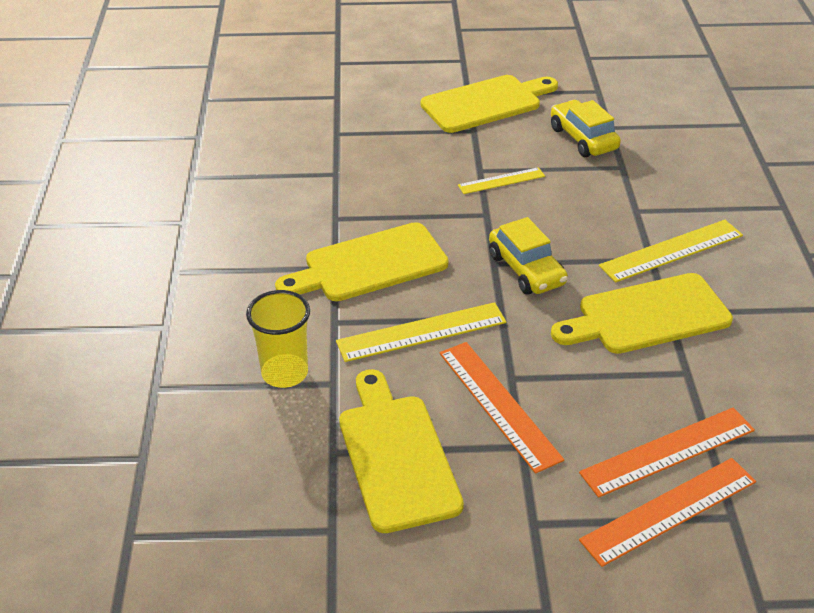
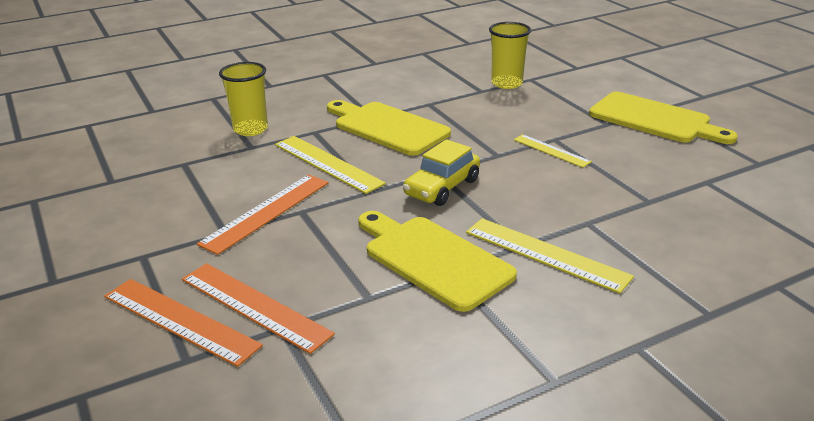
camera: 65 degrees right, 10 degrees down
yellow cutting board [339,369,464,533] -> none
yellow car [551,100,621,157] -> none
none -> yellow cup [489,22,531,89]

